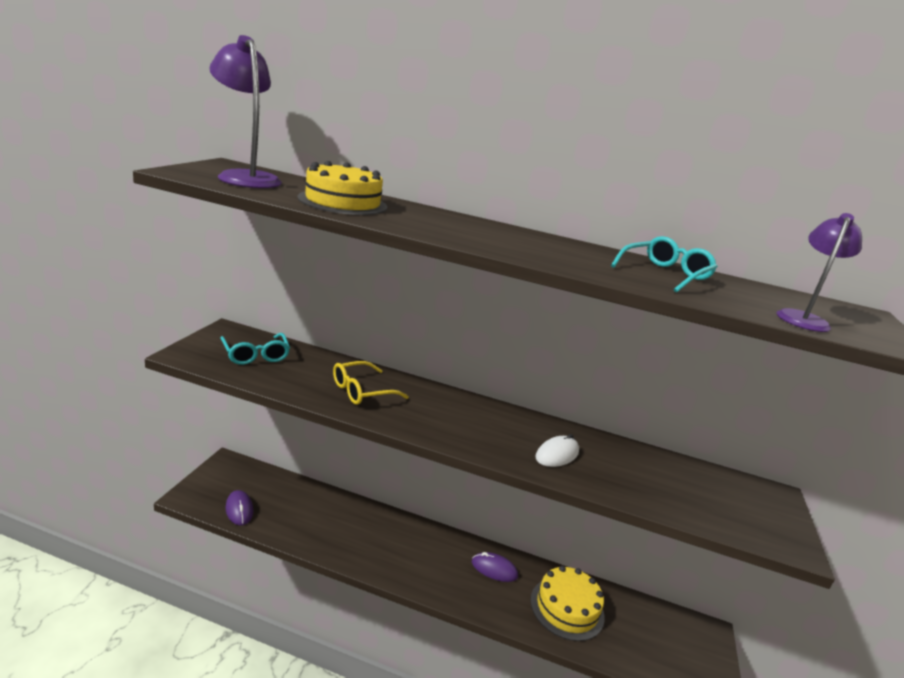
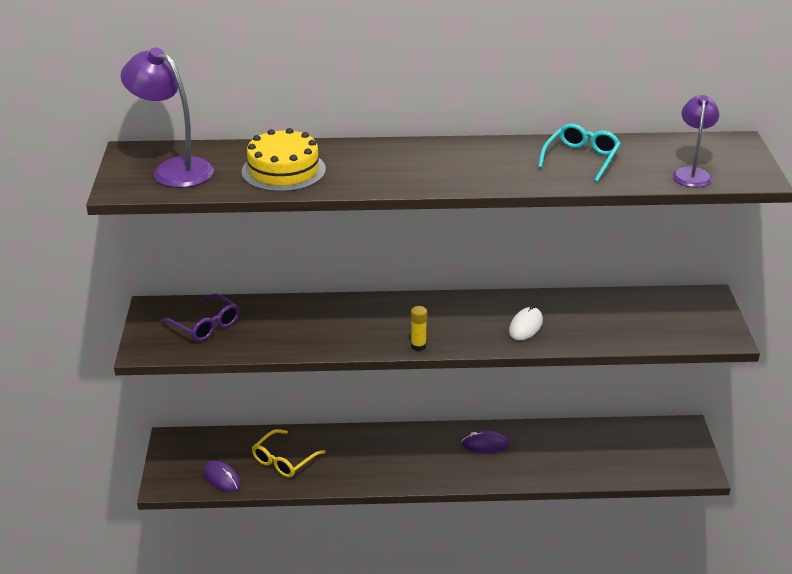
camera: 15 degrees left, 10 degrees up
turquoise glasses [220,333,290,365] -> purple glasses [161,293,239,342]
yellow glasses [333,361,409,405] -> yellow glasses moved to [252,429,325,478]
yellow cake [530,566,605,641] -> none
none -> yellow glue stick [411,306,427,351]

